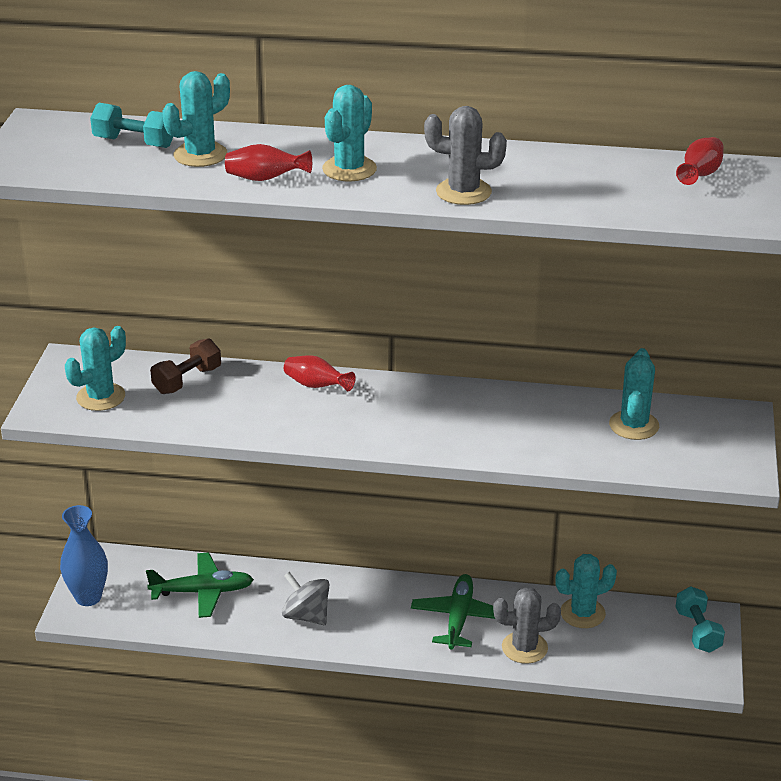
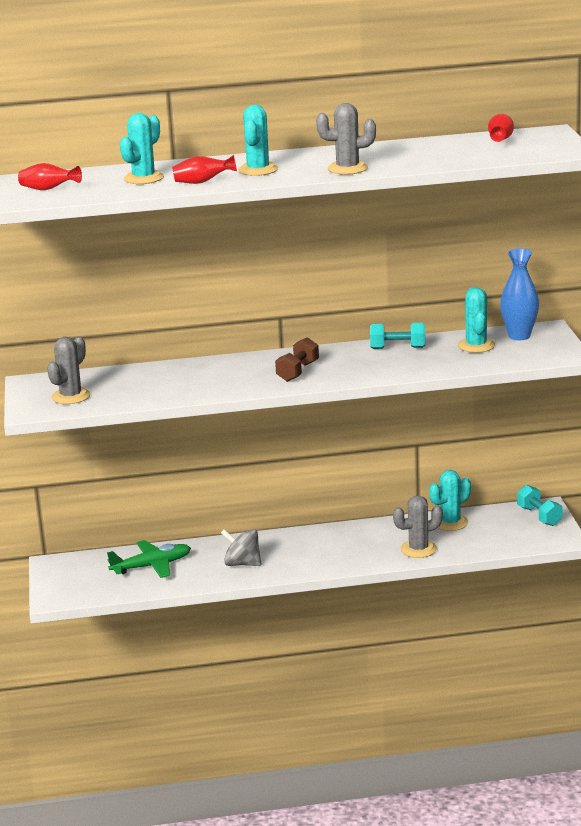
camera: 15 degrees left, 10 degrees down
blue vase [60,505,108,606] -> blue vase moved to [500,248,539,340]
turquoise cactus [65,326,126,411] -> grey cactus [47,336,90,404]
turquoise dumbbell [90,103,174,148] -> turquoise dumbbell moved to [370,323,425,349]
brown dumbbell [150,338,221,394] -> brown dumbbell moved to [275,337,319,382]
red vase [284,355,356,391] -> red vase moved to [18,163,82,190]
green plane [411,574,495,650] -> none

